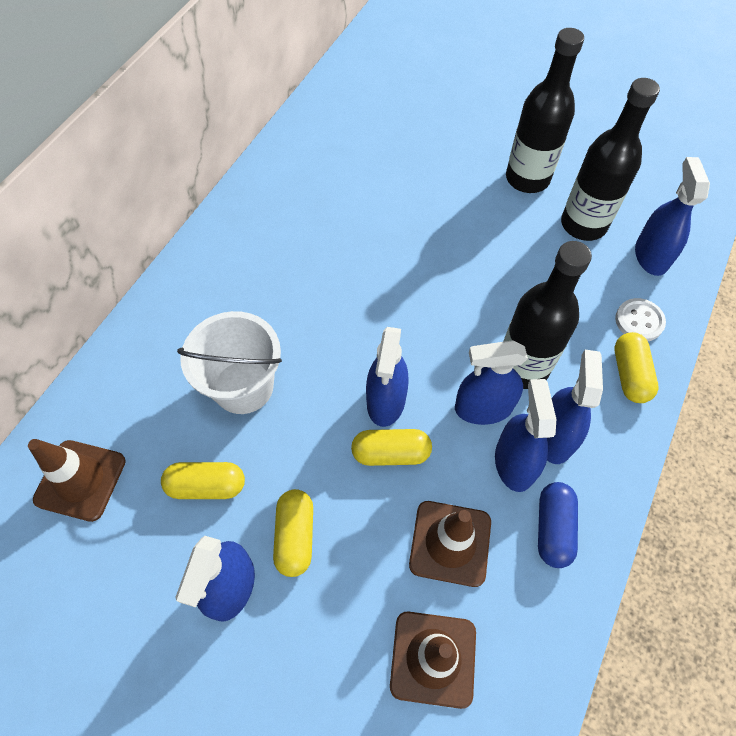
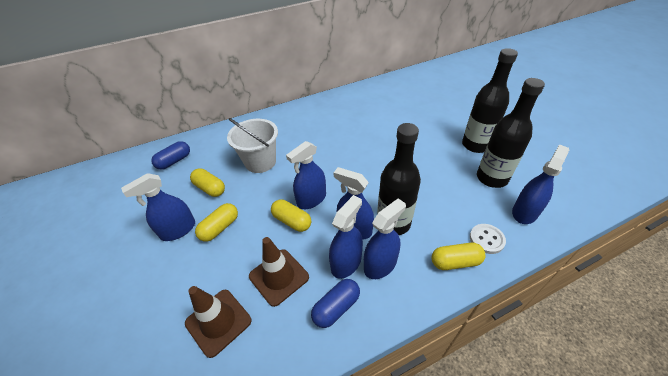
camera: 40 degrees right, 15 degrees down
brown traffic cone [28,439,126,522] -> blue capsule [151,141,190,170]
yellow capsule [614,332,658,403] -> yellow capsule turned 45 degrees clockwise [431,243,485,270]

